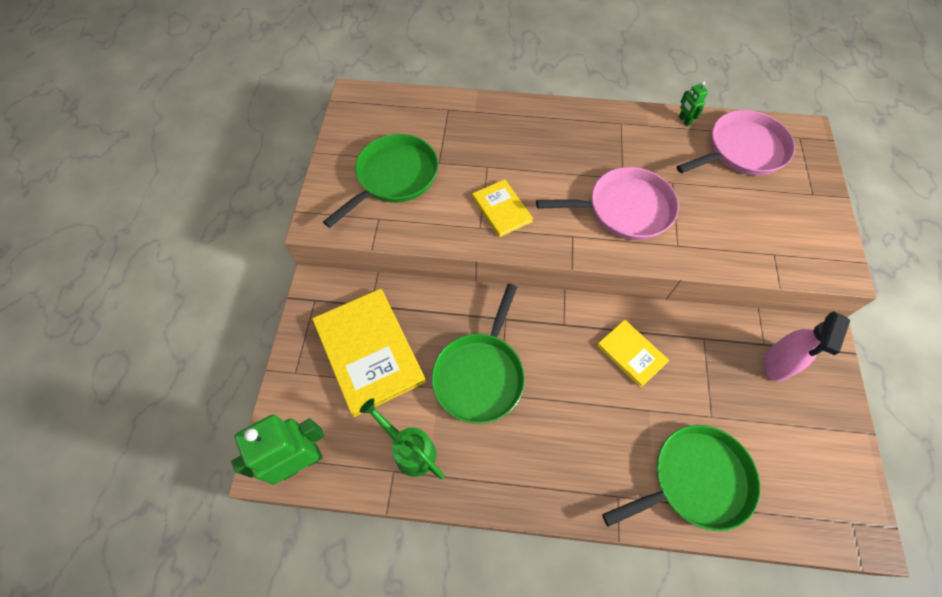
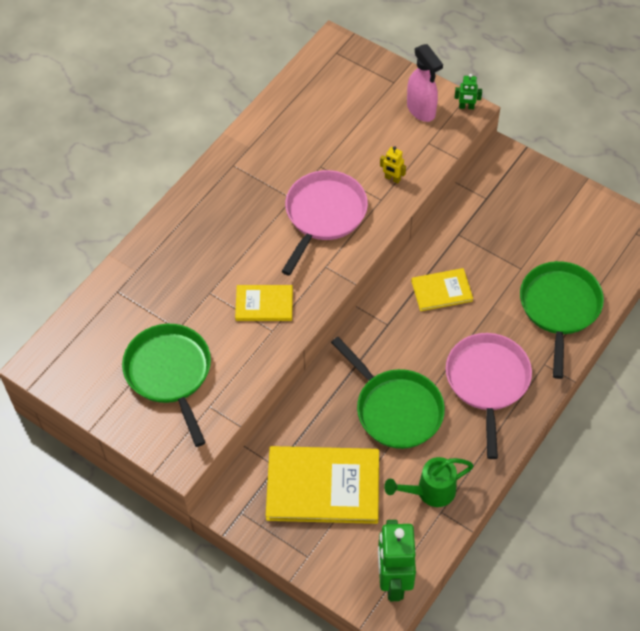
camera: 60 degrees left, 5 degrees down
pink pan [676,110,795,175] -> pink pan moved to [446,333,532,459]
green robot [679,81,708,126] -> green robot moved to [455,74,482,109]
pink spray bottle [764,311,850,382] -> pink spray bottle moved to [407,44,443,122]
none -> yellow robot [380,146,406,183]

